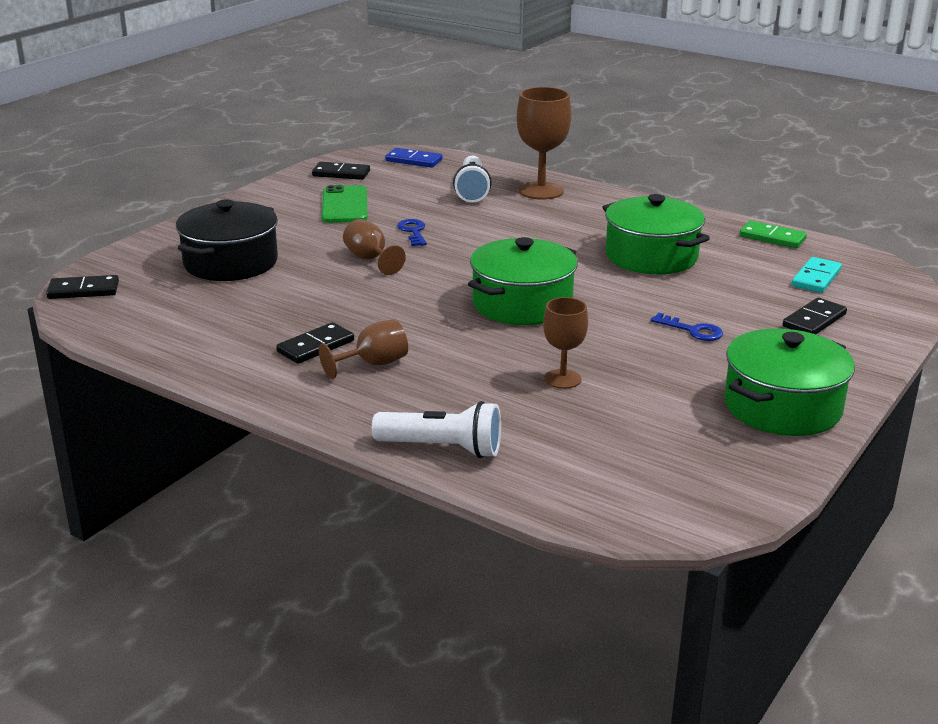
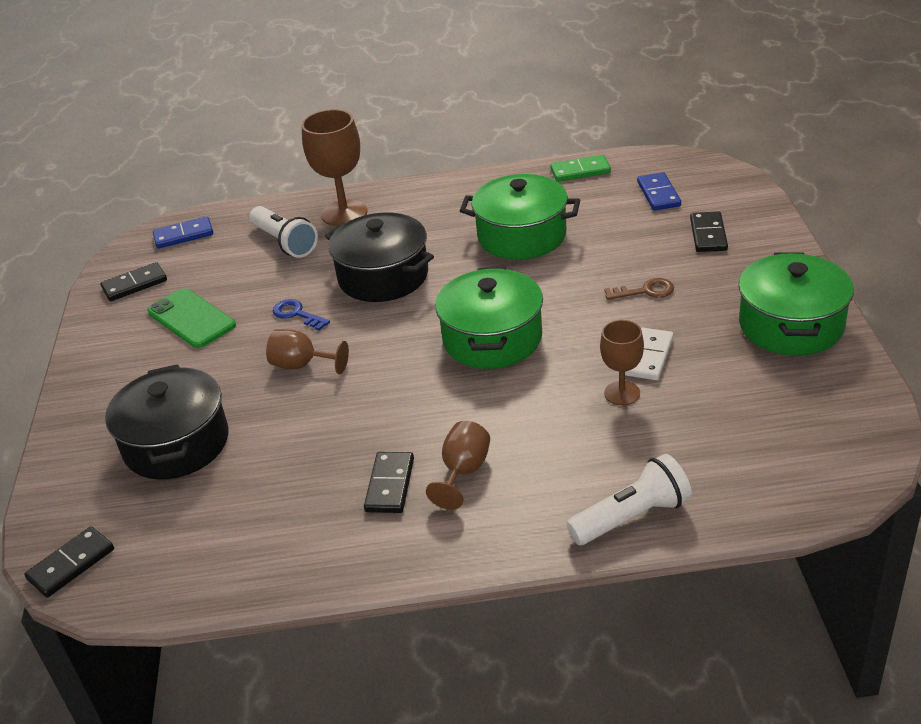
camera: 35 degrees left, 10 degrees up
blue key [651,313,723,341] -> brown key [604,278,674,300]
turquoise domino [792,257,842,293] -> blue domino [637,172,681,211]
none -> black pot [325,213,434,302]
none -> white domino [625,327,674,380]

